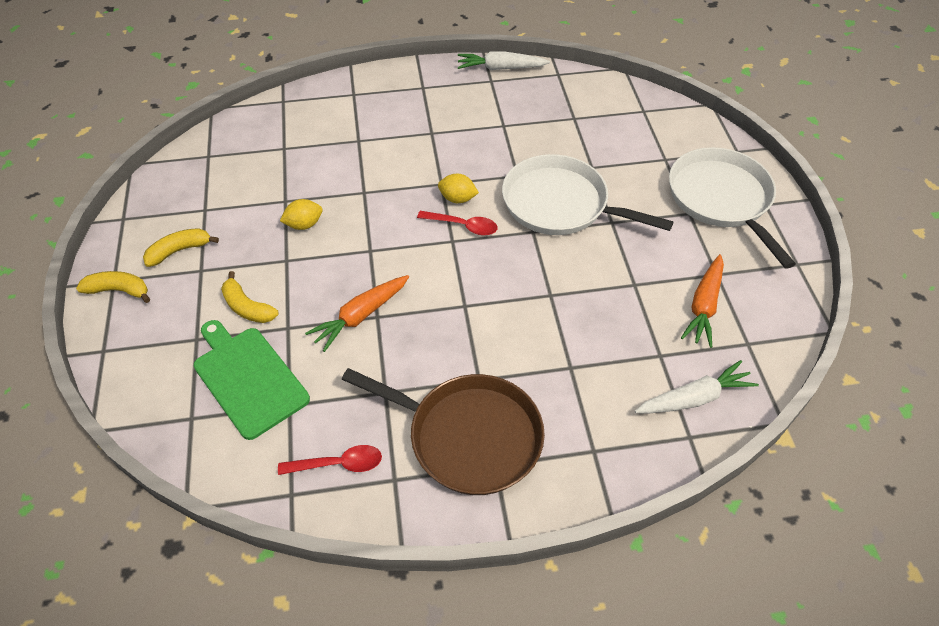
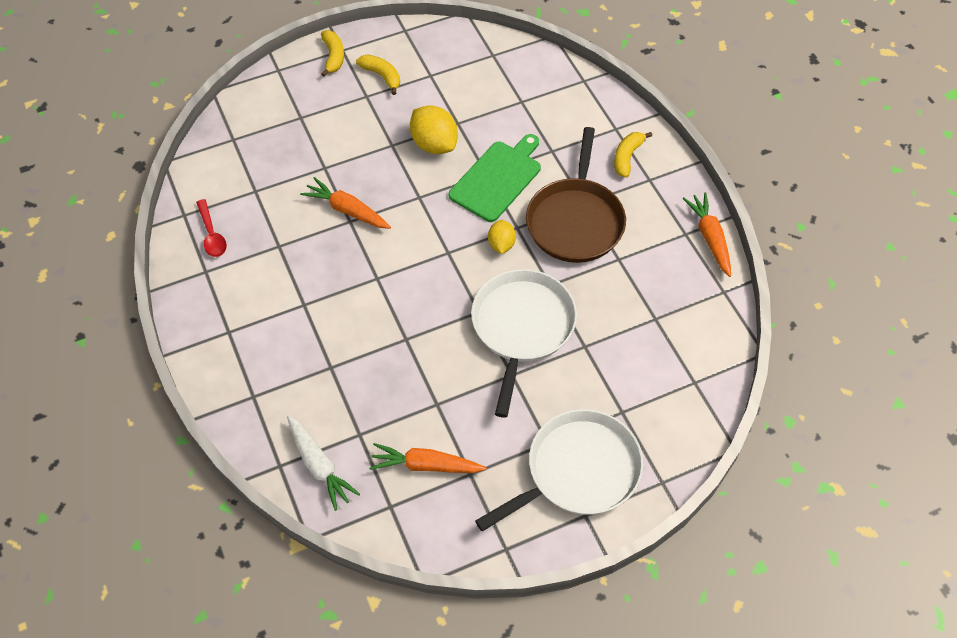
camera: 75 degrees right, 5 degrees up
green cutting board [194,320,310,440] -> green cutting board moved to [449,134,541,222]
yellow banana [221,271,279,323] -> yellow banana moved to [614,132,652,178]
yellow lemon [280,199,322,230] -> yellow lemon [410,105,458,154], size x1.68
brown pan [342,368,545,495] -> brown pan moved to [526,127,626,263]
red spoon [417,211,498,235] -> none
white carrot [458,51,550,70] -> orange carrot [682,192,731,277]

